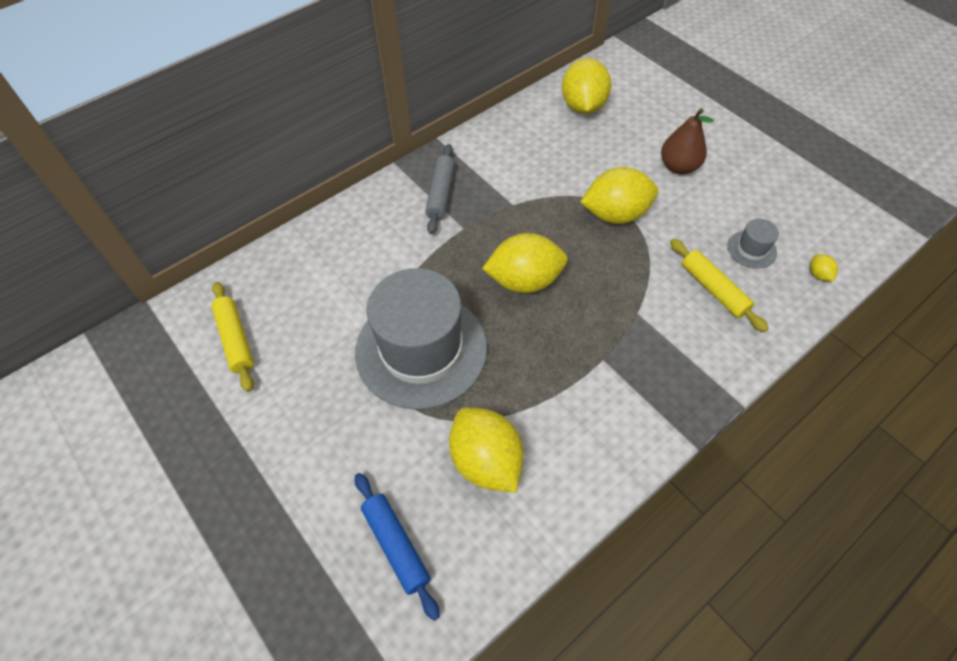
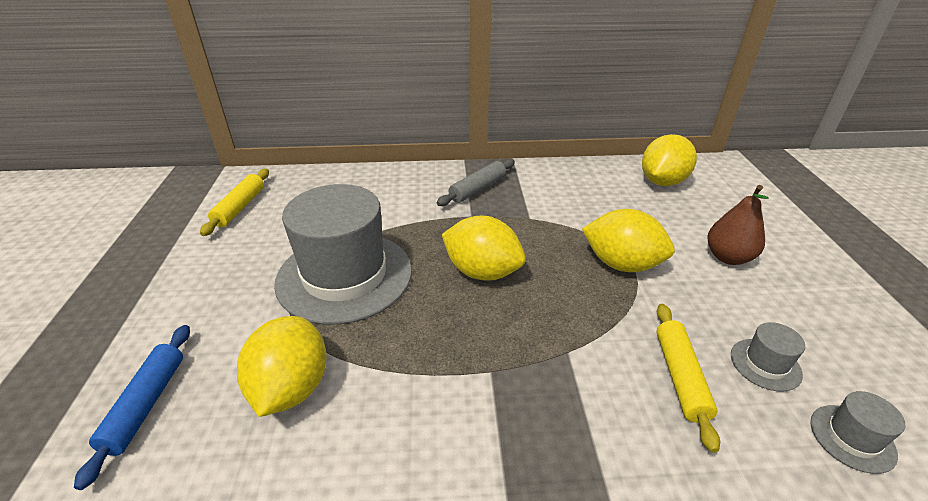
camera: 35 degrees right, 20 degrees down
yellow lemon [810,254,838,282] -> grey hat [811,391,905,474]

